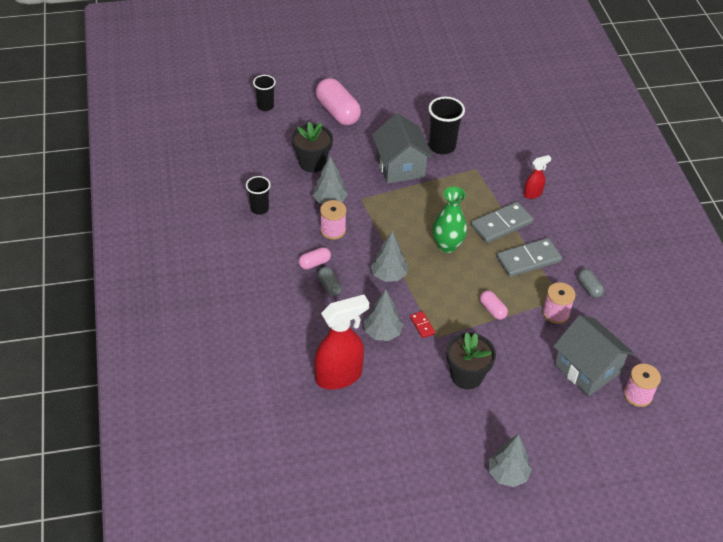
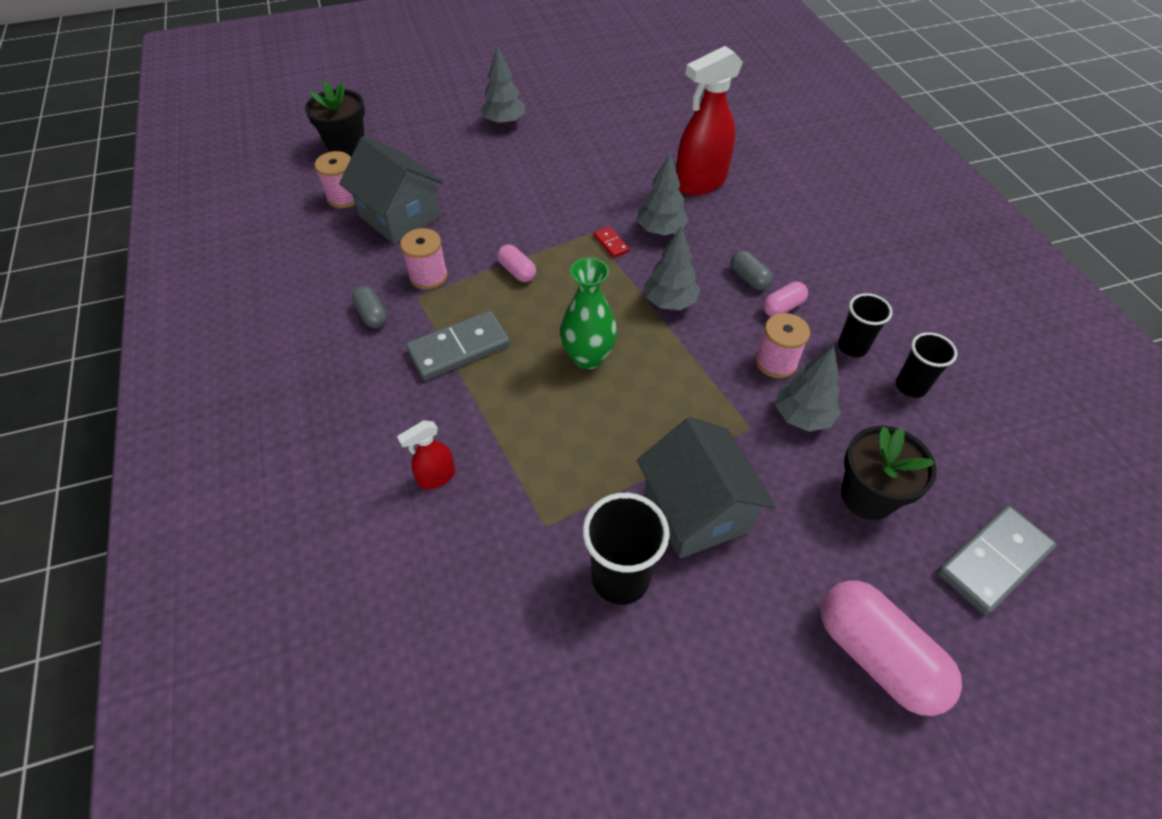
camera: 175 degrees right, 5 degrees up
black cup [253,75,276,111] -> black cup moved to [838,293,893,357]
black flower pot [447,332,496,389] -> black flower pot moved to [305,81,365,157]
grey domino [471,202,534,243] -> grey domino moved to [937,506,1057,615]

